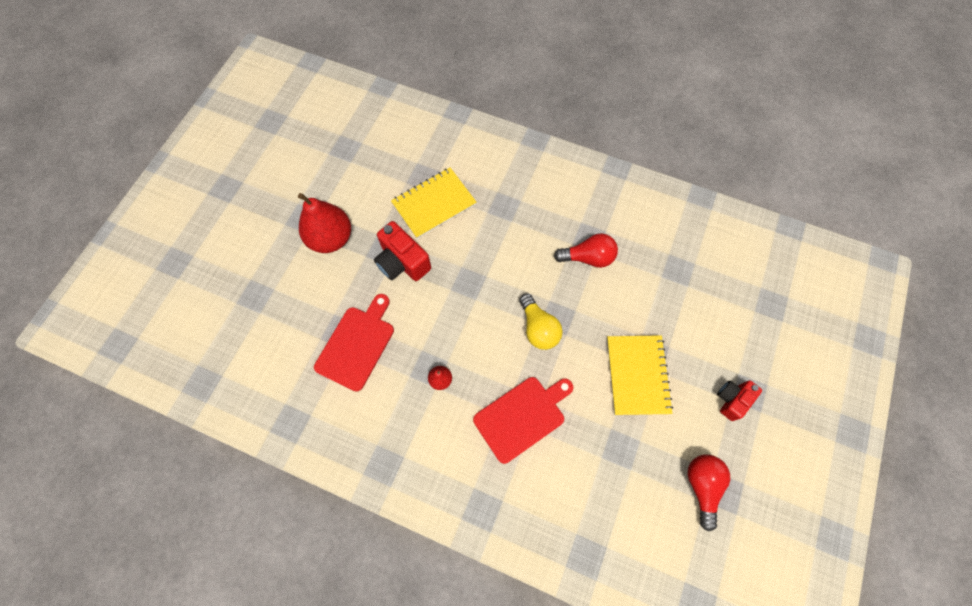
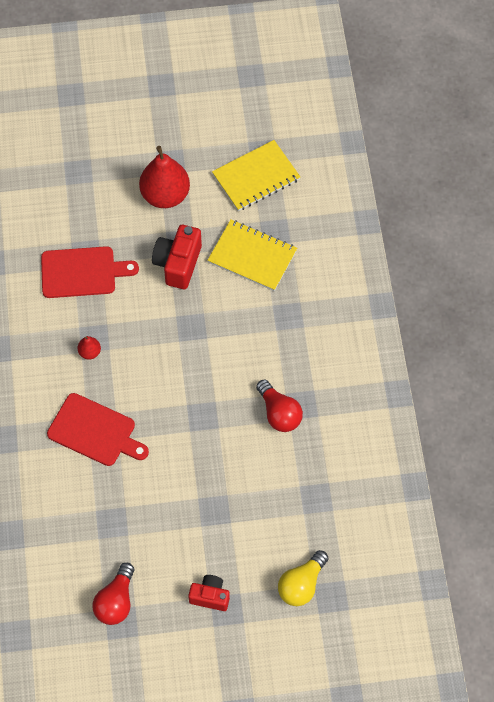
camera: 60 degrees right, 5 degrees down
yellow light bulb [519,294,563,350] -> yellow light bulb moved to [278,550,329,606]
yellow notebook [607,335,673,415] -> yellow notebook moved to [212,140,300,211]
red light bulb [688,454,730,531] -> red light bulb turned 135 degrees clockwise [92,563,134,625]

